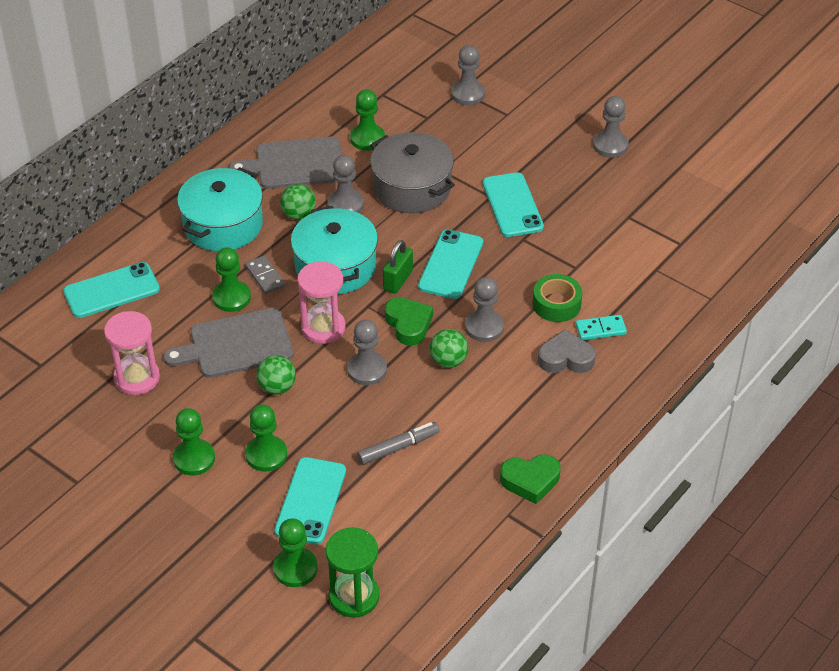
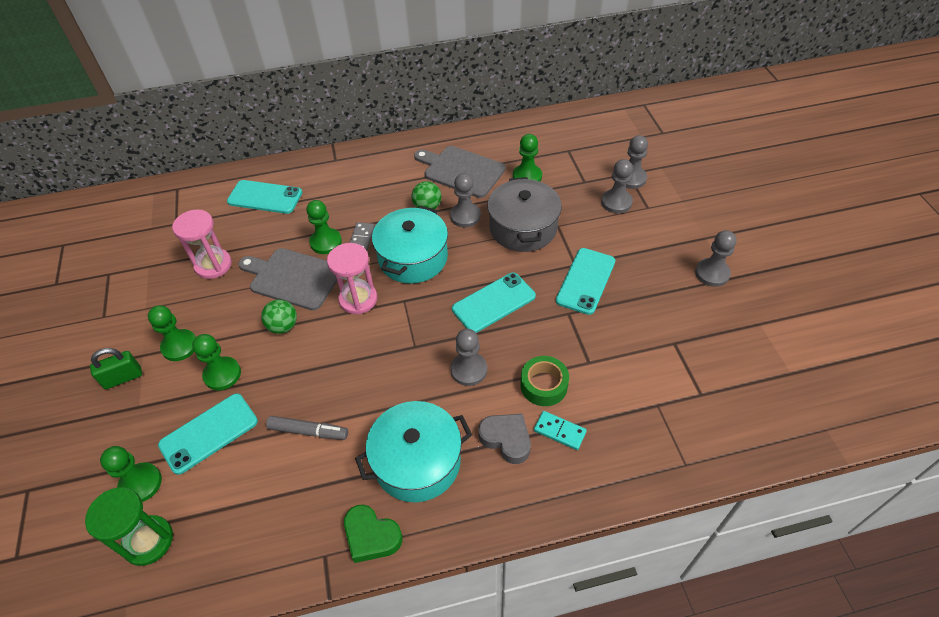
camera: 40 degrees right, 5 degrees up
turquoise pot [177,167,263,251] -> turquoise pot moved to [355,401,472,502]
grey pawn [347,319,387,385] -> grey pawn moved to [601,159,633,213]
green padlock [383,240,413,294] -> green padlock moved to [90,348,142,389]
green heart [385,297,433,346] -> none
green ball [430,329,468,368] -> none

